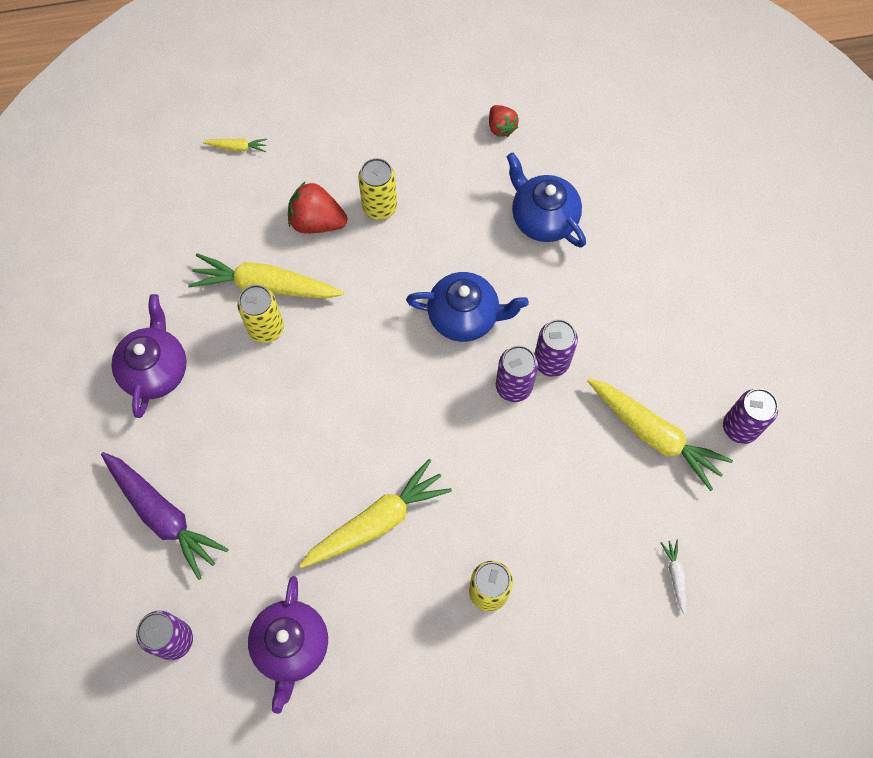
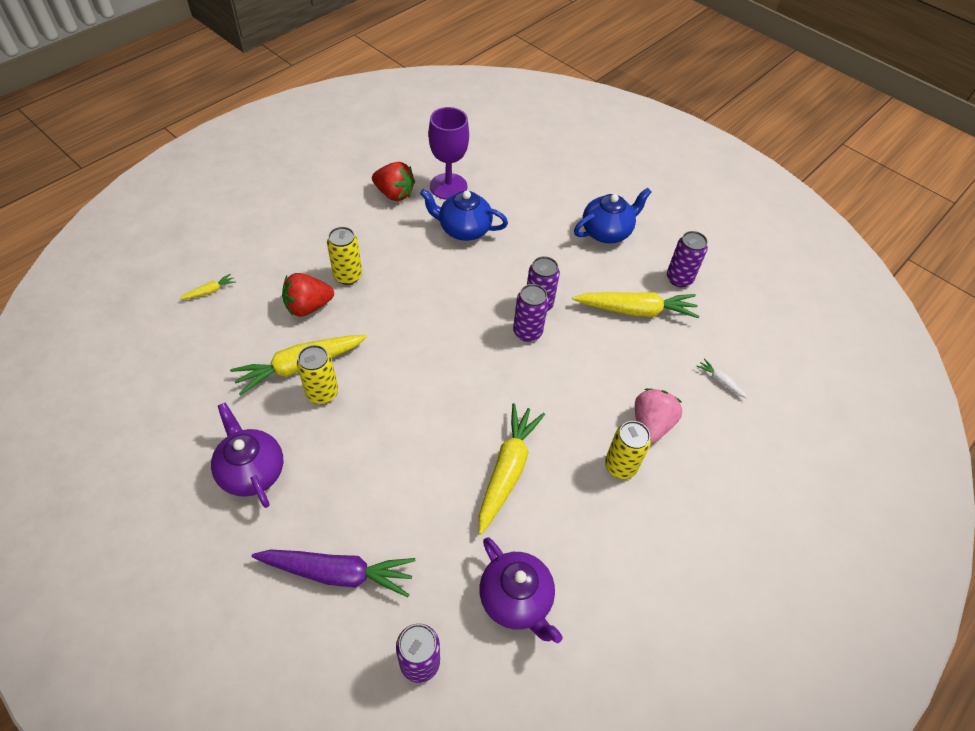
camera: 40 degrees left, 15 degrees down
blue teapot [406,272,529,342] -> blue teapot moved to [574,188,652,243]
red strawberry [489,105,519,137] -> red strawberry [372,162,415,201], size x1.61
none -> purple goblet [428,107,469,200]
none -> pink strawberry [635,388,682,444]

